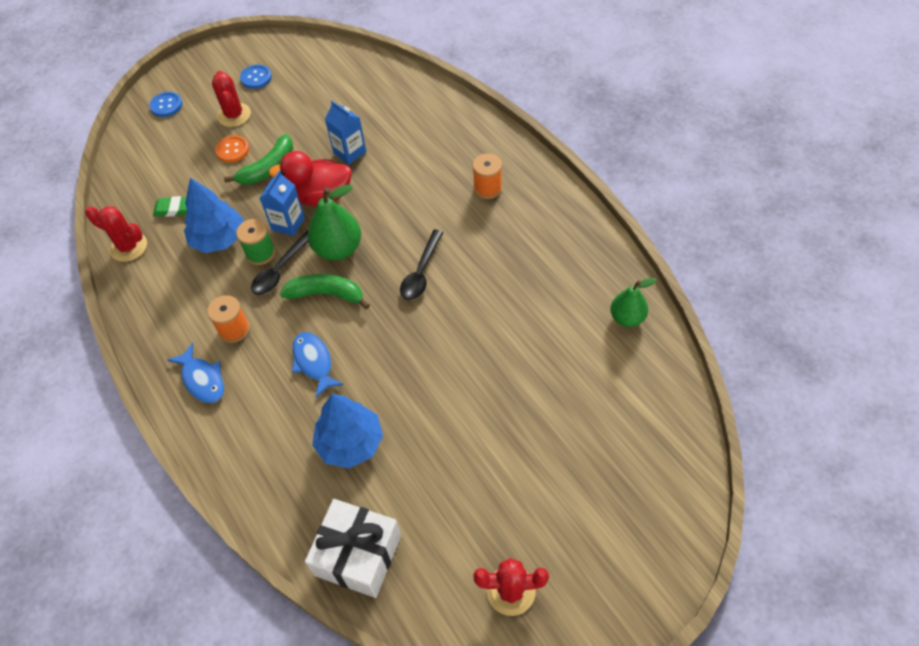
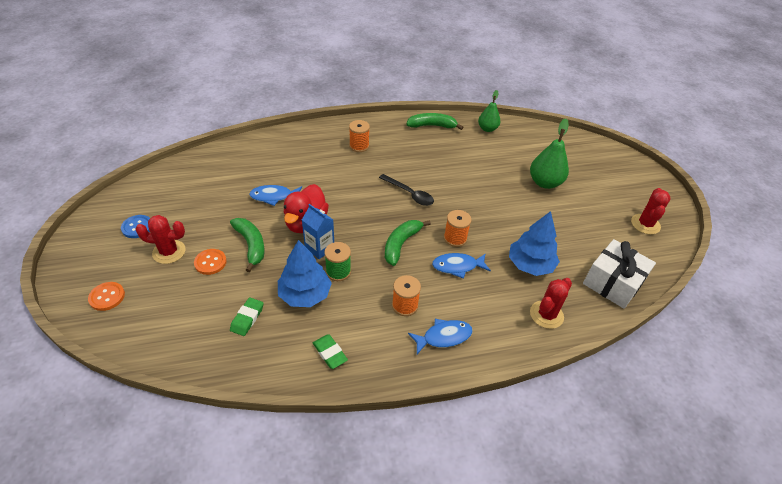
camera: 75 degrees left, 10 degrees down
red cactus [86,206,147,262] -> red cactus moved to [530,278,572,329]
blue button [149,92,182,117] -> orange button [88,282,125,311]
black spoon [251,230,308,295] -> none
green pear [308,185,361,260] -> green pear moved to [530,119,569,189]
blue carton [325,101,366,165] -> blue fish [249,185,302,206]
none -> green eraser [313,334,348,369]
none -> green banana [406,113,463,130]
none -> orange spool [444,210,471,247]

